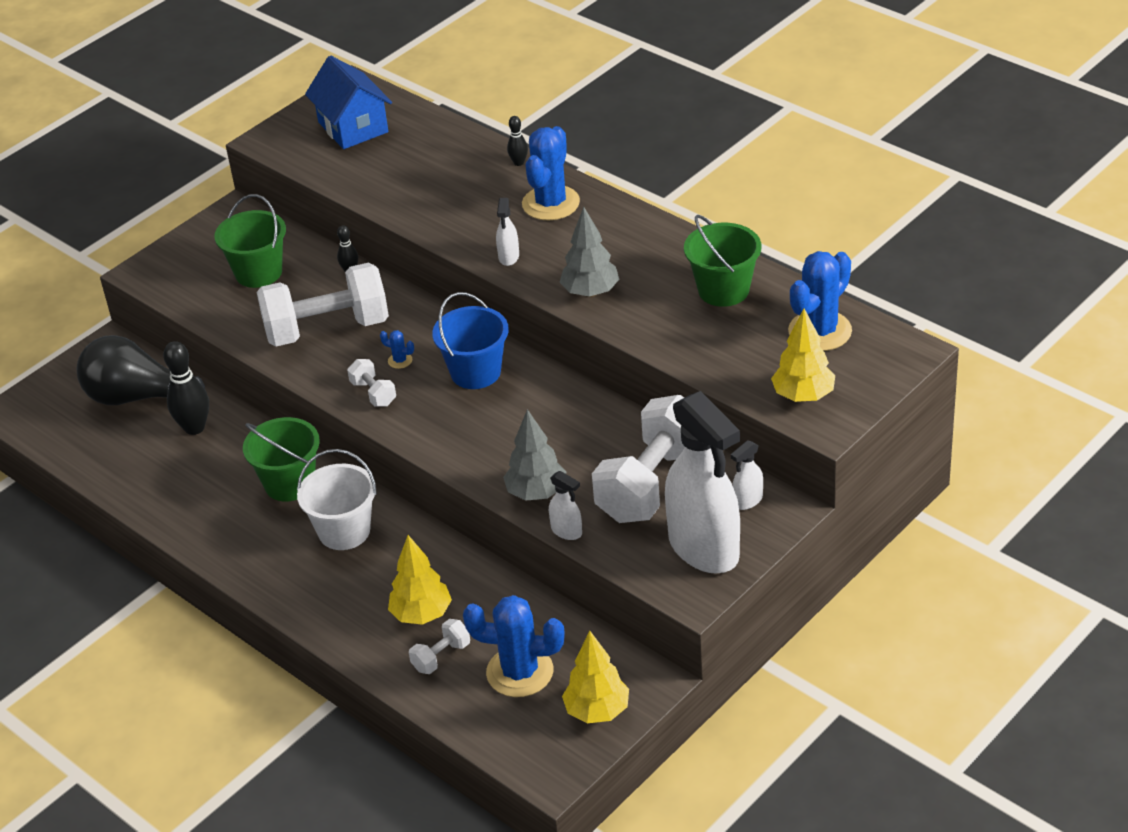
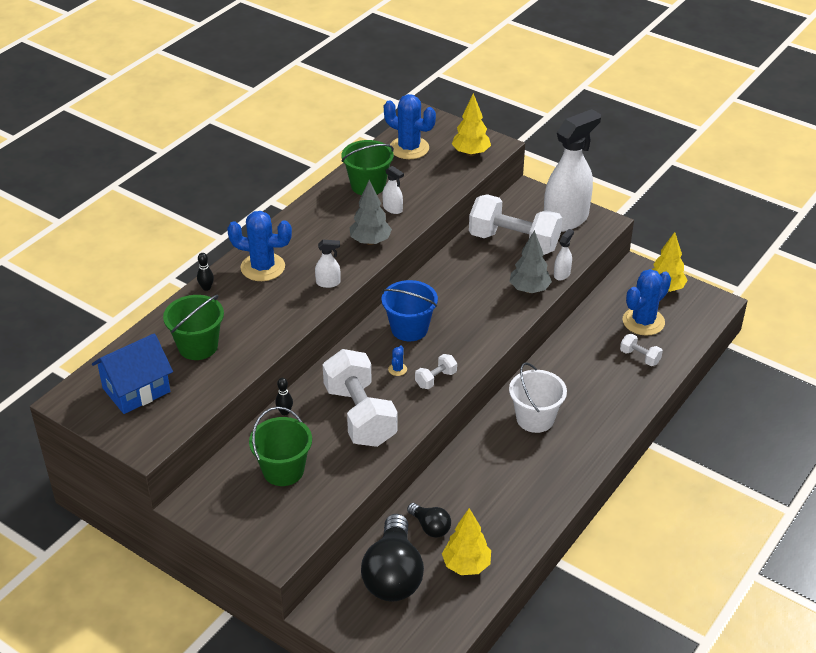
camera: 100 degrees left, 0 degrees up
black bowling pin [163,341,209,435] -> black light bulb [407,503,451,538]
green bucket [243,417,320,501] -> green bucket moved to [163,295,224,360]
yellow tree [388,535,452,625] -> yellow tree moved to [442,508,491,575]
blue cactus [463,595,565,697] -> blue cactus turned 45 degrees clockwise [623,269,671,336]
white spray bottle [731,440,763,510] -> white spray bottle moved to [383,166,404,214]

